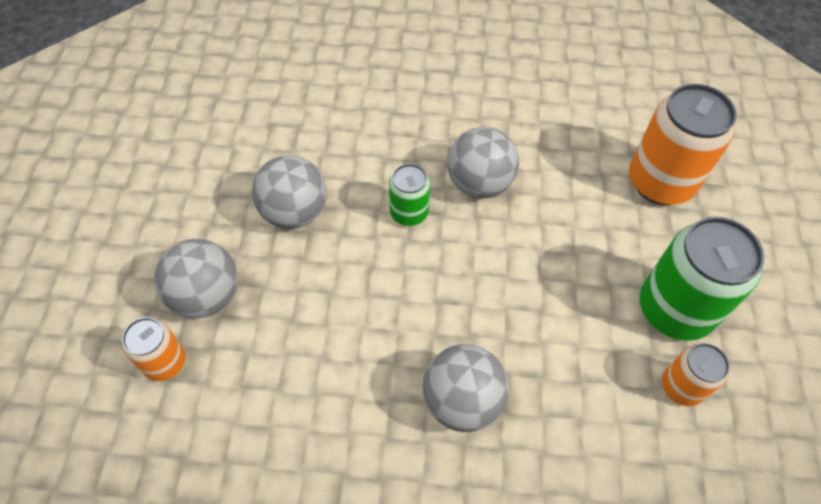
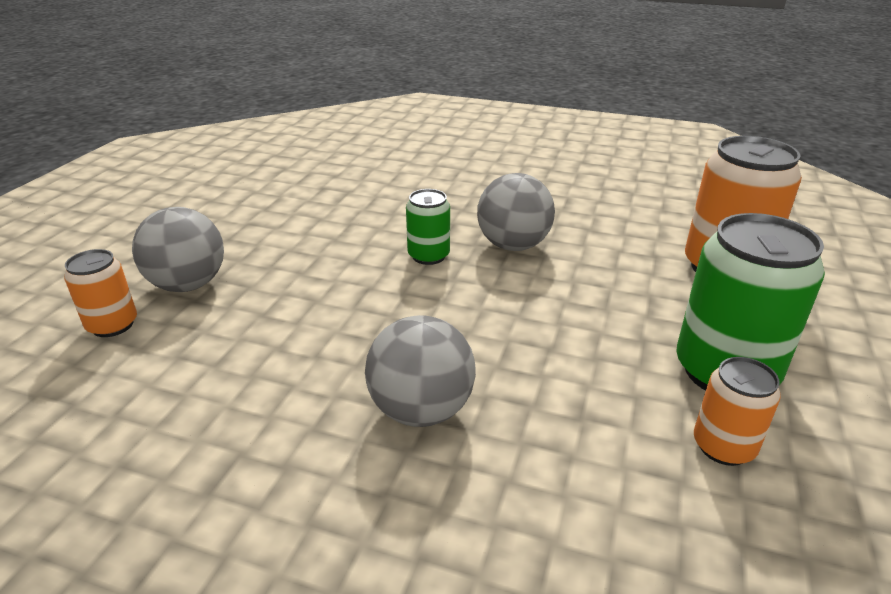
camera: 15 degrees right, 25 degrees down
grey ball [252,155,327,229] -> none

